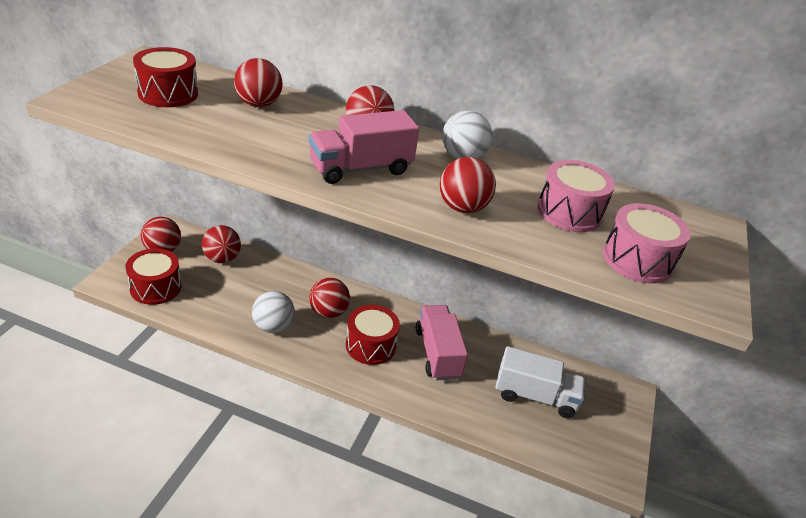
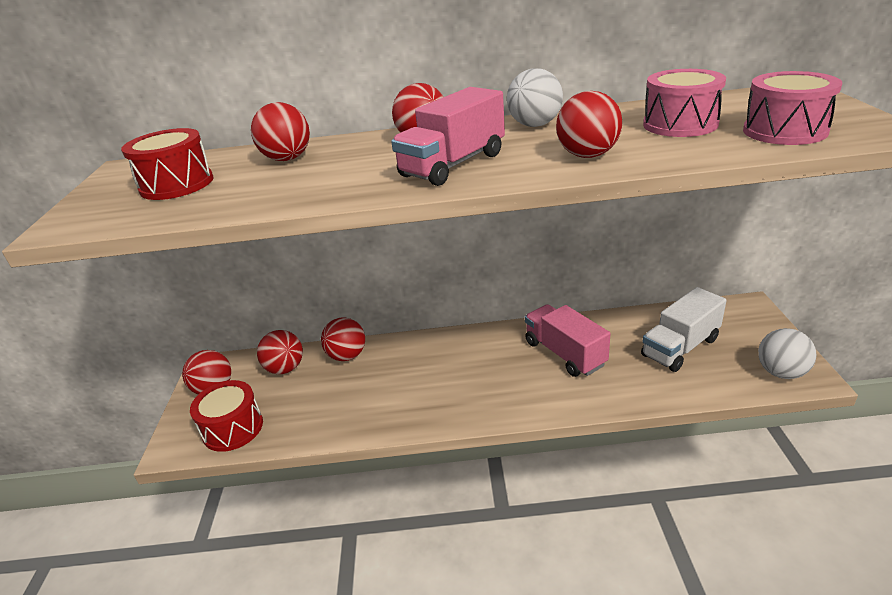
camera: 15 degrees left, 5 degrees down
white ball [252,291,295,333] -> white ball moved to [758,328,817,379]
red ball [309,278,350,318] -> red ball moved to [321,317,365,361]
red drum [346,305,400,365] -> none
white truck [495,346,586,418] -> white truck turned 150 degrees clockwise [641,287,727,372]

